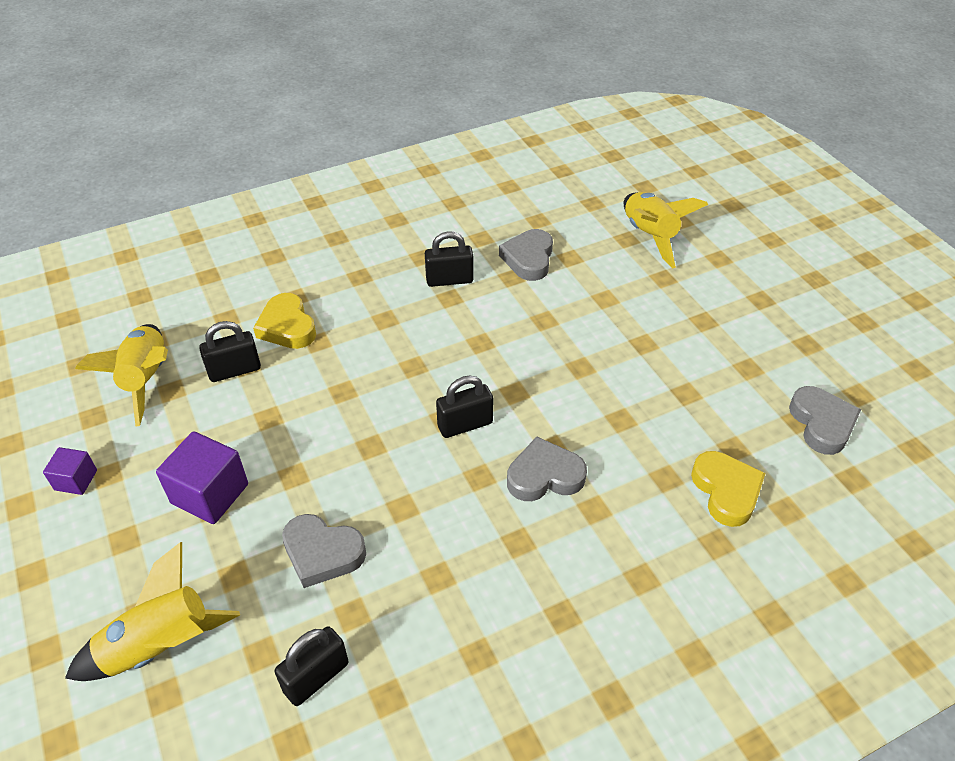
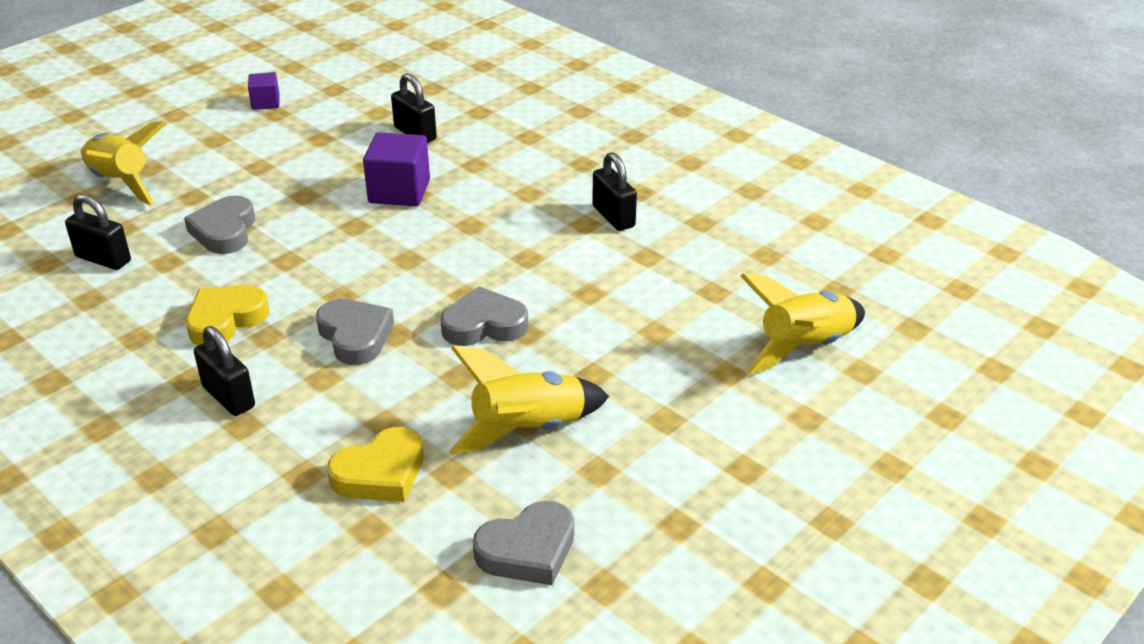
camera: 70 degrees right, 10 degrees down
yellow rocket [75,324,168,427] -> yellow rocket moved to [449,346,609,455]
purple cube [156,431,248,524] -> purple cube moved to [363,132,430,206]
yellow heart [253,293,316,349] -> yellow heart moved to [186,285,270,345]
black padlock [436,375,493,438] -> black padlock moved to [194,326,255,416]
grey heart [499,229,553,281] -> grey heart moved to [440,286,528,346]

